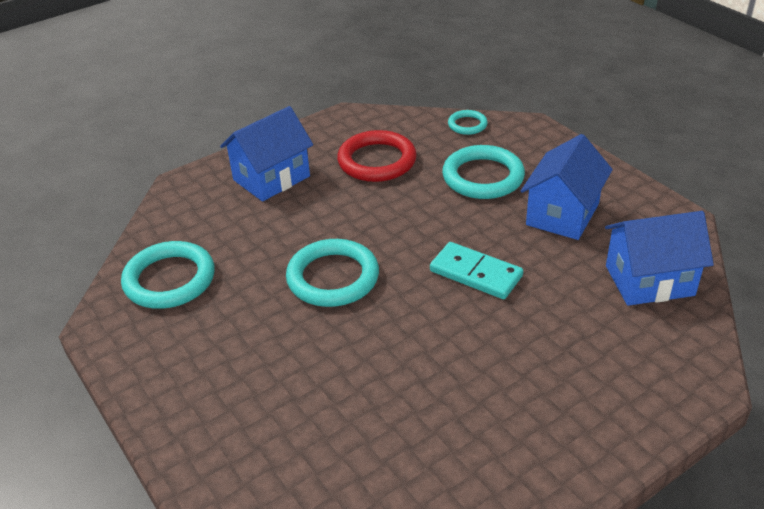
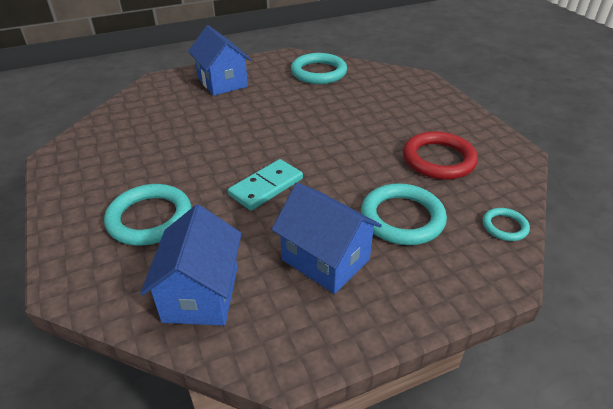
camera: 100 degrees right, 0 degrees up
blue house [220,106,313,201] -> blue house moved to [188,25,251,96]
turquoise ring [286,239,379,307] -> turquoise ring moved to [104,184,191,245]

